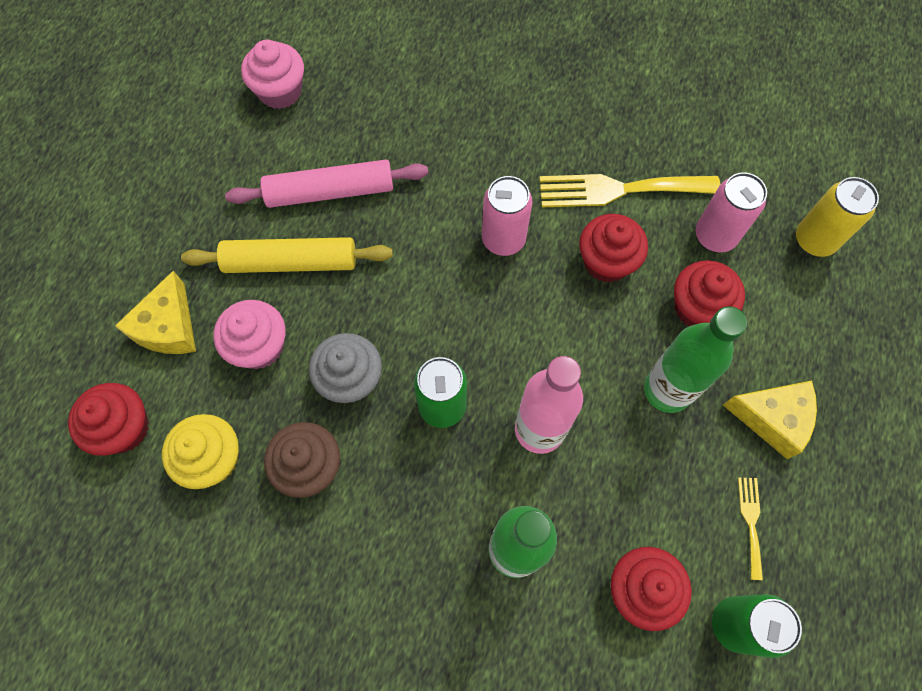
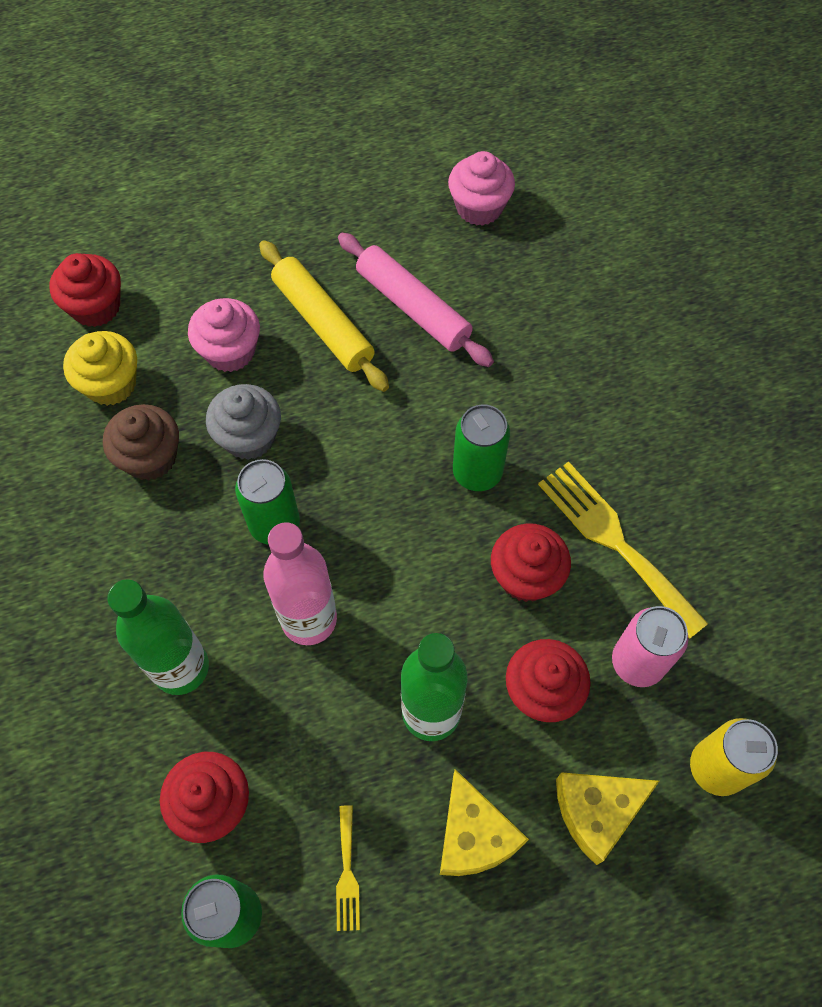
camera: 55 degrees right, 5 degrees down
yellow cheese [115,271,196,354] -> yellow cheese moved to [556,772,659,865]
pink can [482,176,532,256] -> green can [453,404,510,491]
yellow fork [738,477,763,580] -> yellow fork turned 120 degrees clockwise [336,805,360,931]

